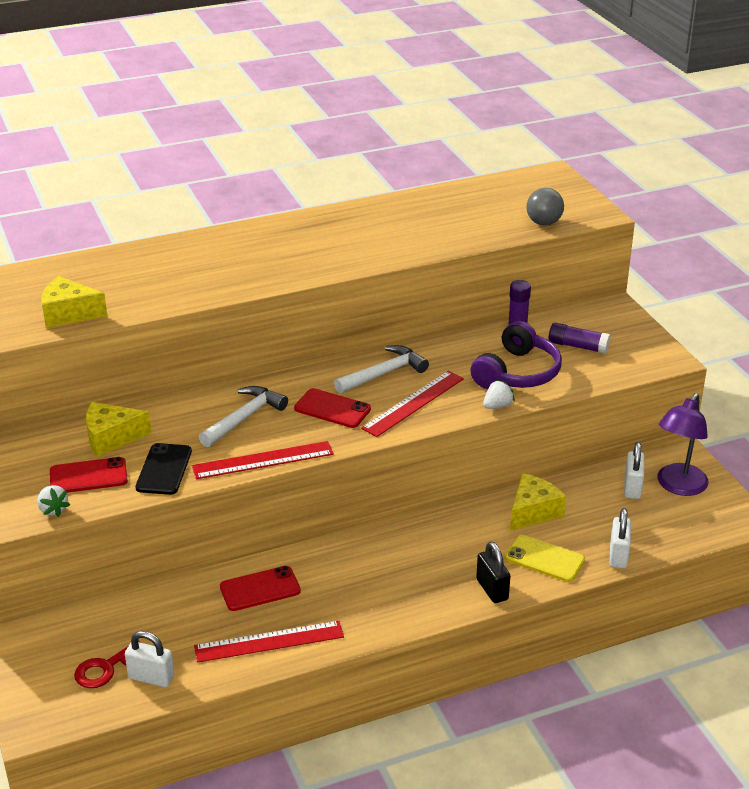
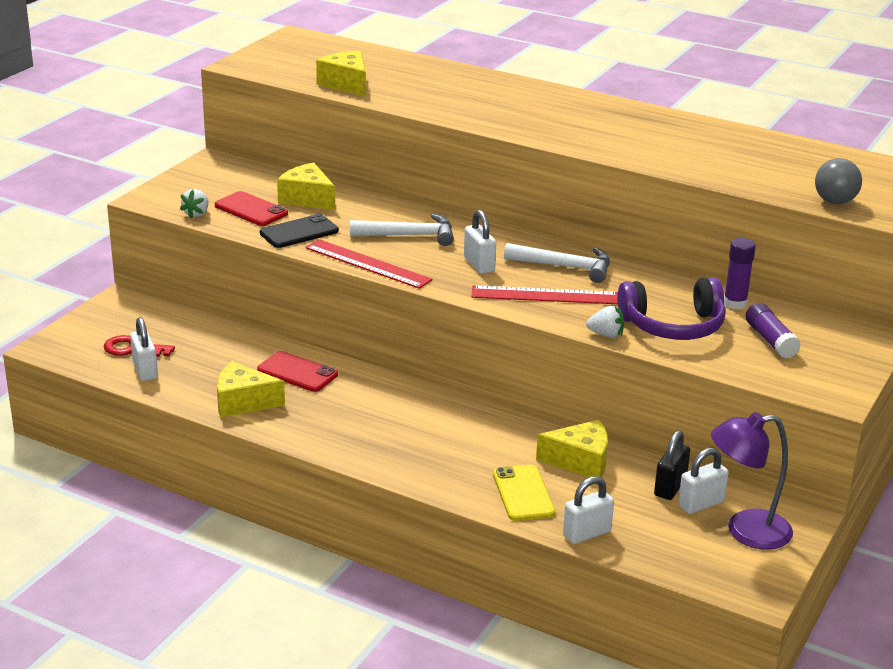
camera: 50 degrees right, 5 degrees down
red ruler [194,621,344,663] -> yellow cheese [217,361,285,418]
red phone [294,388,371,428] -> white padlock [464,210,496,274]
black padlock [476,542,510,603] -> black padlock moved to [654,430,690,500]

